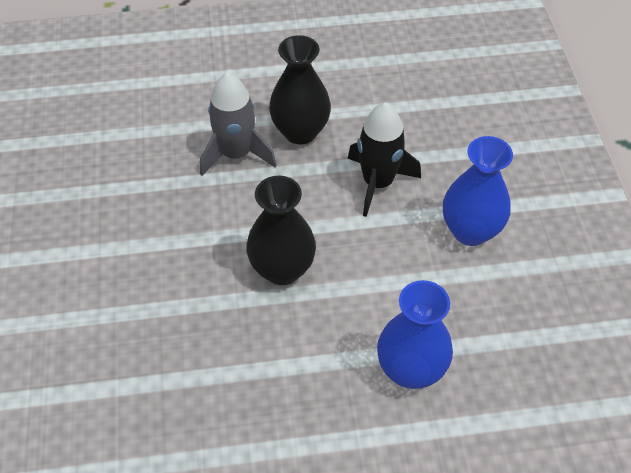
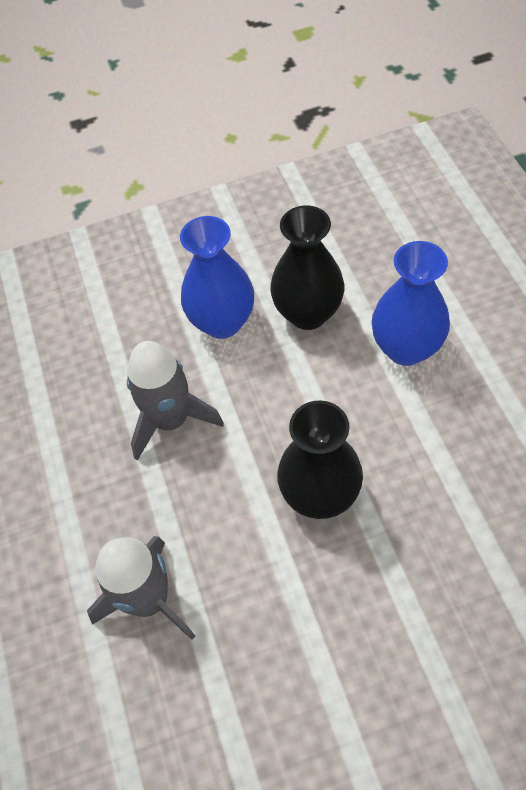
camera: 95 degrees left, 5 degrees up
black vase [269,35,331,144] -> black vase moved to [270,205,344,330]
black rocket [348,102,421,217] -> grey rocket [127,341,224,461]

